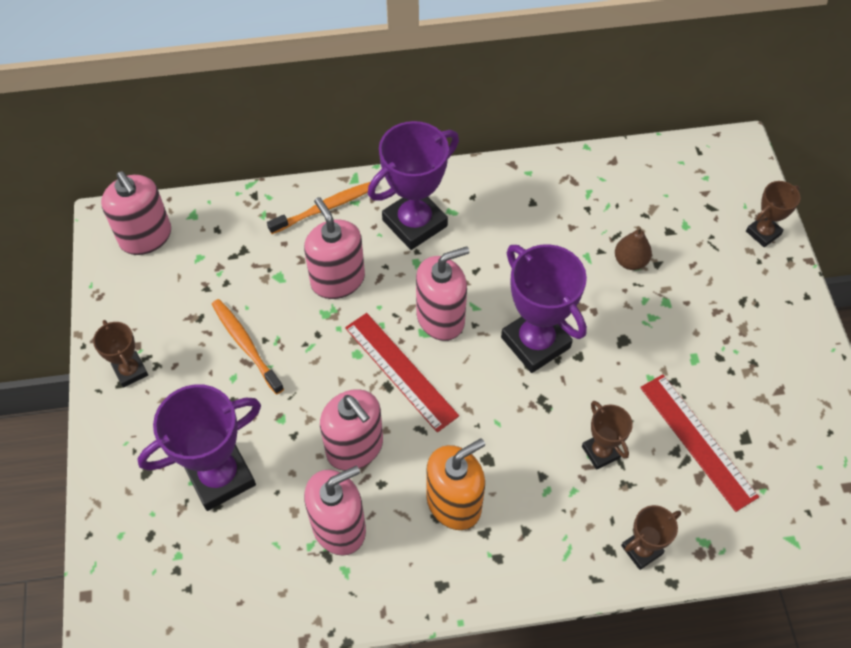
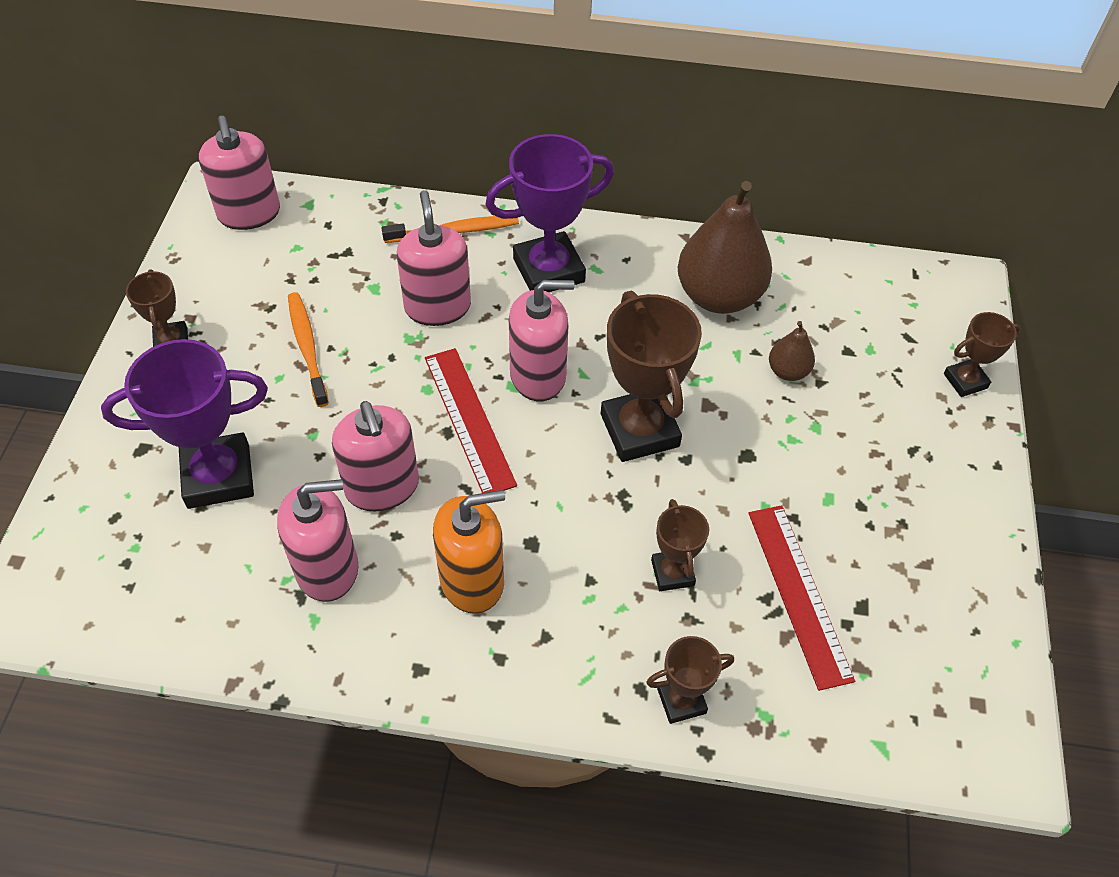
camera: 15 degrees right, 5 degrees down
purple trophy [501,244,587,373] -> brown trophy [601,290,702,462]
none -> brown pear [678,181,772,314]

